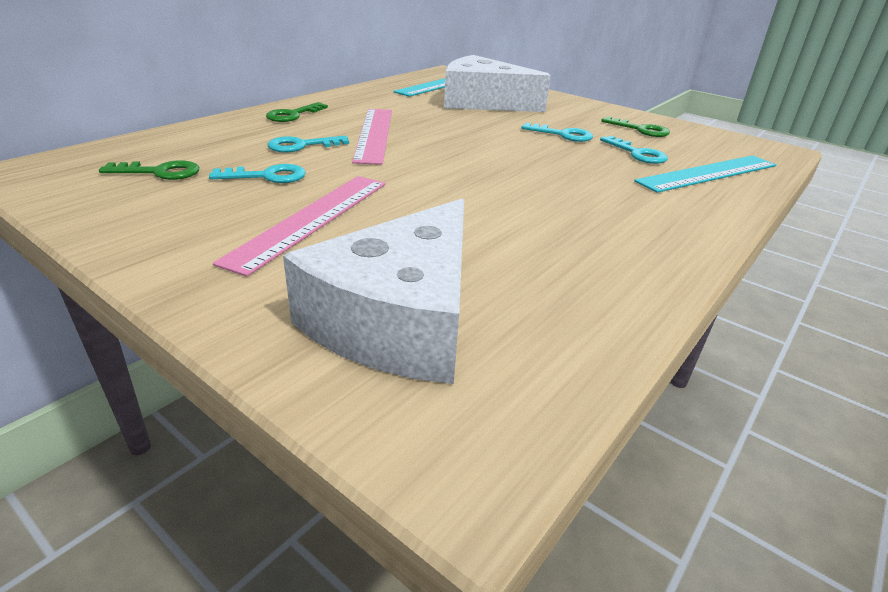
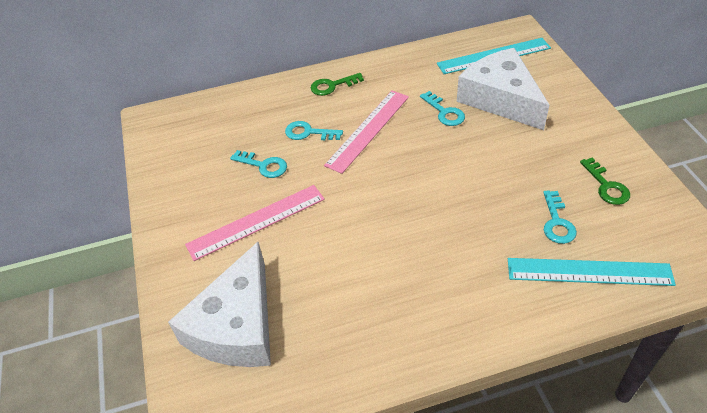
camera: 40 degrees right, 15 degrees up
green key [99,160,199,180] -> none
white cheese [283,199,464,384] -> white cheese turned 45 degrees counterclockwise [168,242,271,367]
turquoise key [521,122,593,142] -> turquoise key moved to [420,91,465,126]

